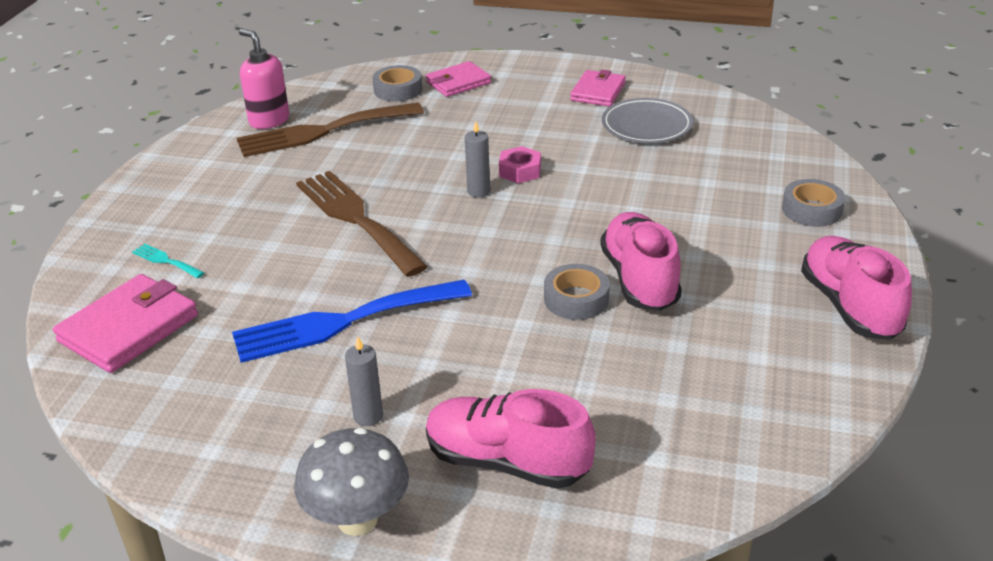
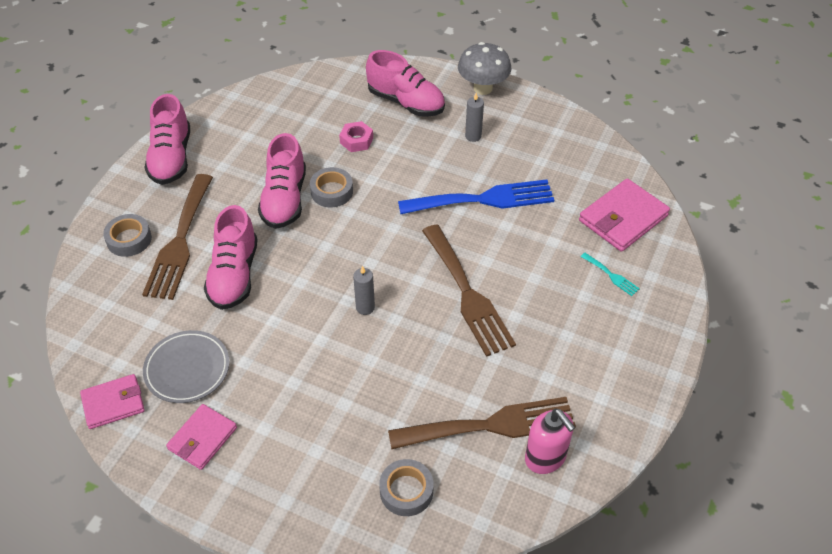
camera: 170 degrees left, 15 degrees up
pink wallet [426,61,491,97] -> pink wallet moved to [80,374,145,429]
pink nut [499,146,541,183] -> pink nut moved to [339,121,373,152]
none -> brown fork [142,174,213,300]
none -> pink shoe [204,205,258,310]

